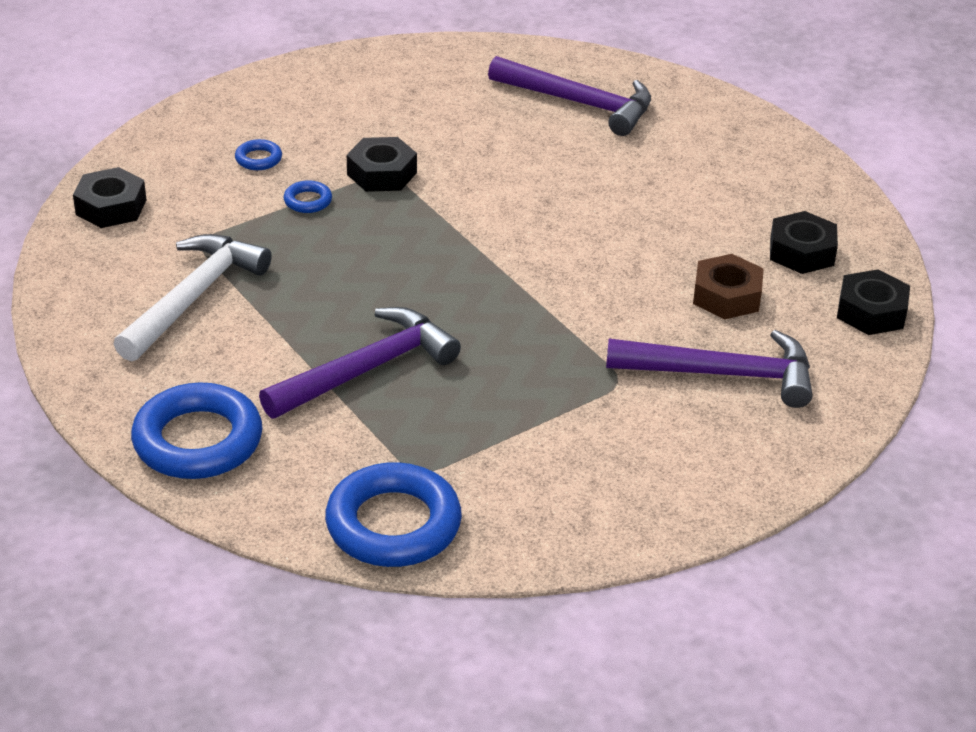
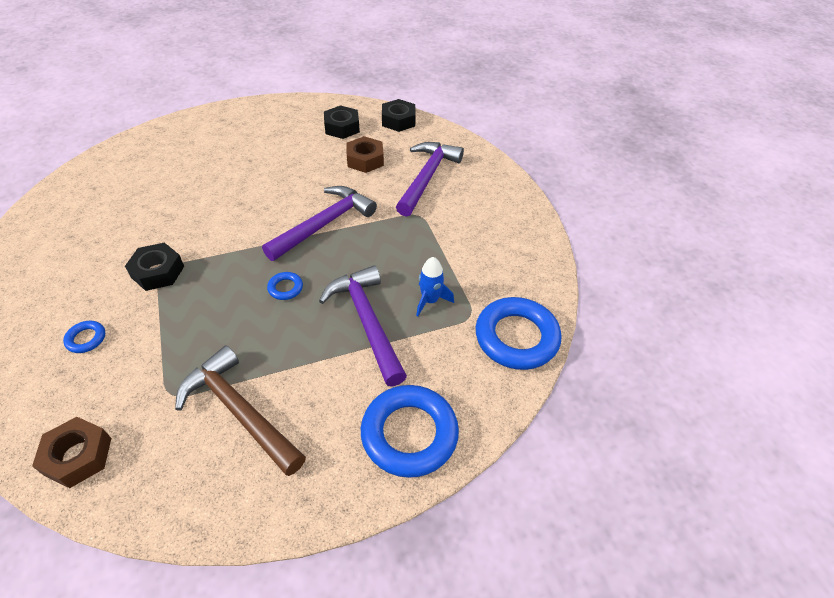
camera: 75 degrees left, 10 degrees up
black nut [73,167,146,228] -> brown nut [32,417,111,488]
white hammer [114,234,272,361] -> brown hammer [175,346,306,476]
blue ring [283,180,332,213] -> blue ring moved to [267,272,303,300]
purple hammer [488,56,651,136] -> purple hammer moved to [262,186,377,261]
none -> blue rocket [416,257,454,317]

